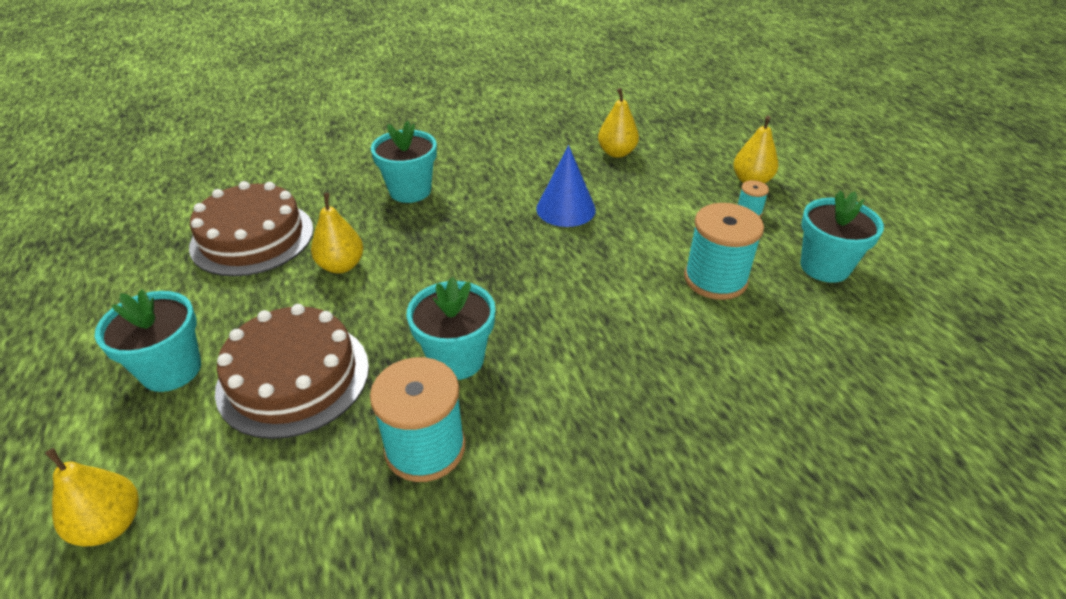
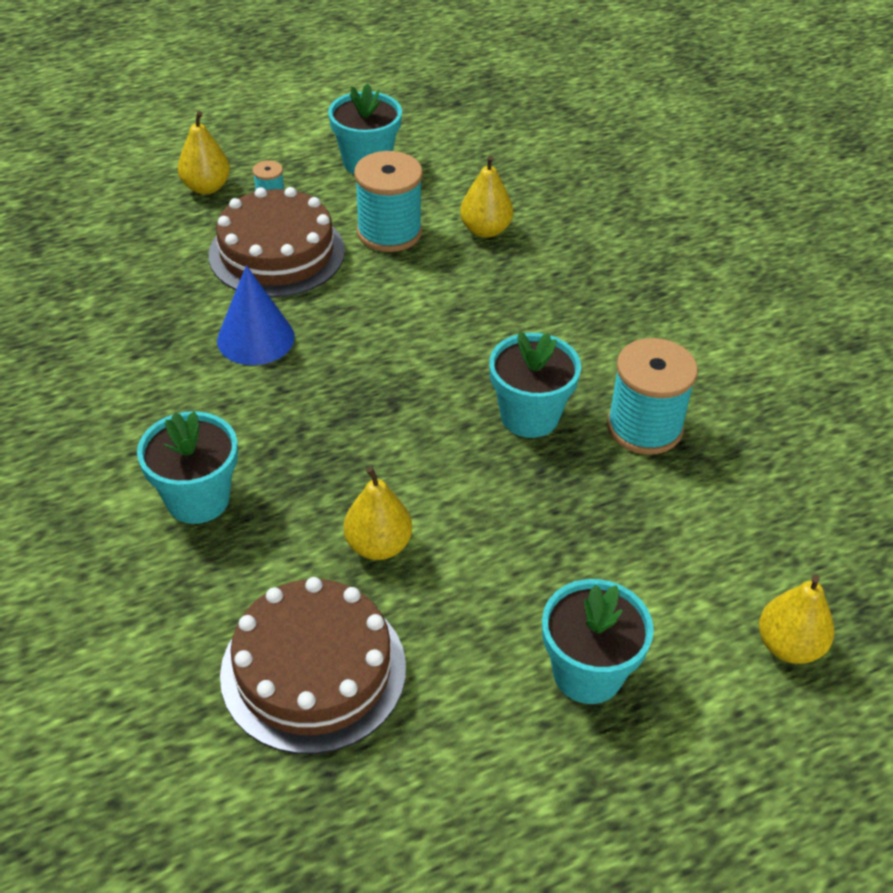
camera: 95 degrees left, 5 degrees up
brown cake [215,304,369,439] -> brown cake moved to [209,187,345,297]
yellow pear [598,88,639,158] -> yellow pear moved to [460,155,513,238]

